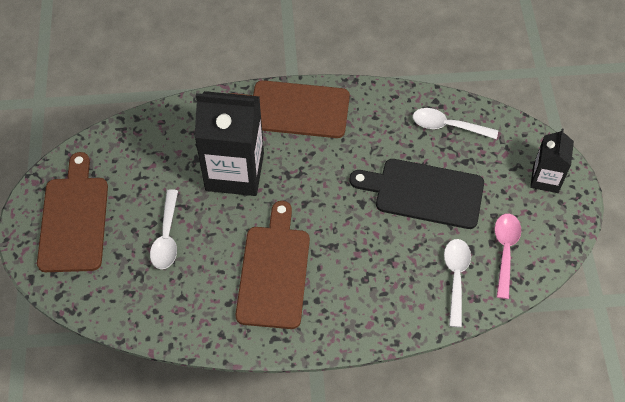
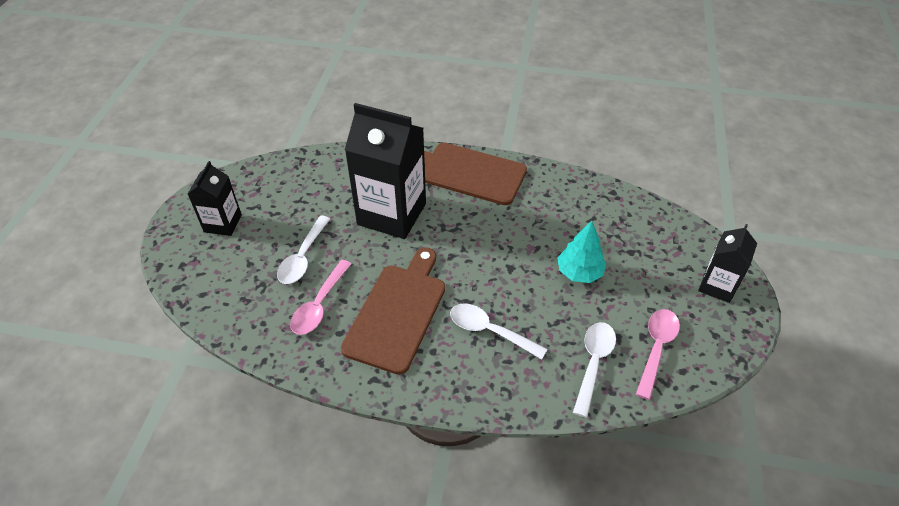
camera: 15 degrees right, 10 degrees down
brown cutting board [37,152,108,272] -> black carton [188,161,242,236]
black cutting board [350,159,484,229] -> turquoise tree [557,221,606,283]
white spoon [413,108,498,139] -> white spoon moved to [450,303,547,359]
none -> pink spoon [290,260,352,335]

